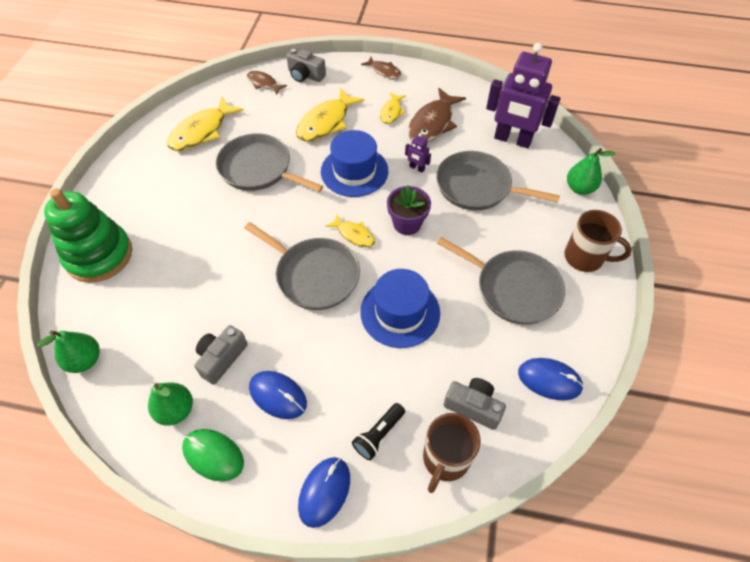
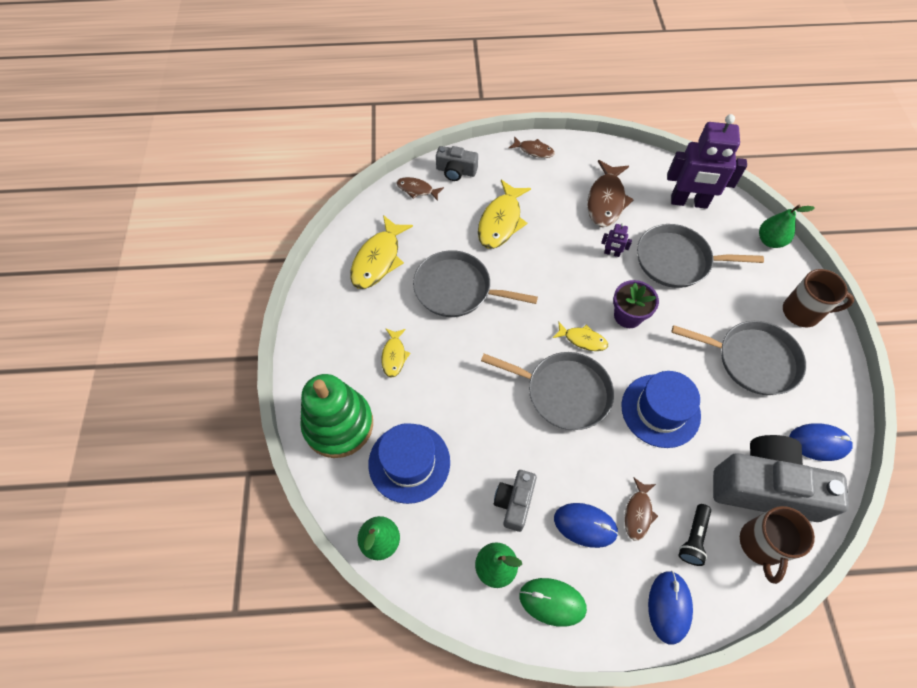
camera: 15 degrees left, 5 degrees up
blue hat [321,130,388,197] -> blue hat moved to [368,423,450,504]
yellow fish [380,93,406,124] -> yellow fish moved to [381,328,410,378]
grey camera [444,378,506,430] -> grey camera [713,435,849,522], size x1.97
none -> brown fish [624,477,658,541]

